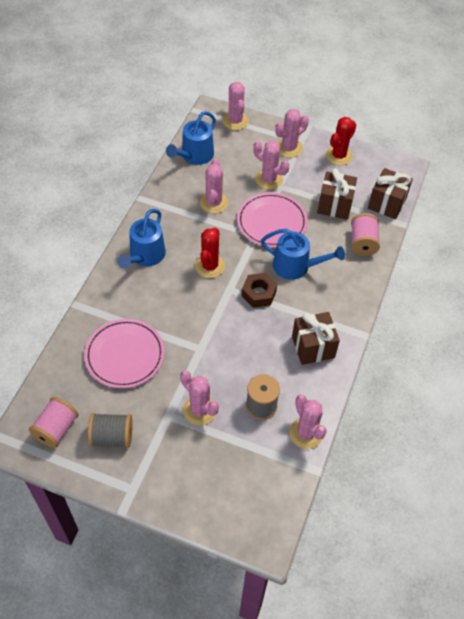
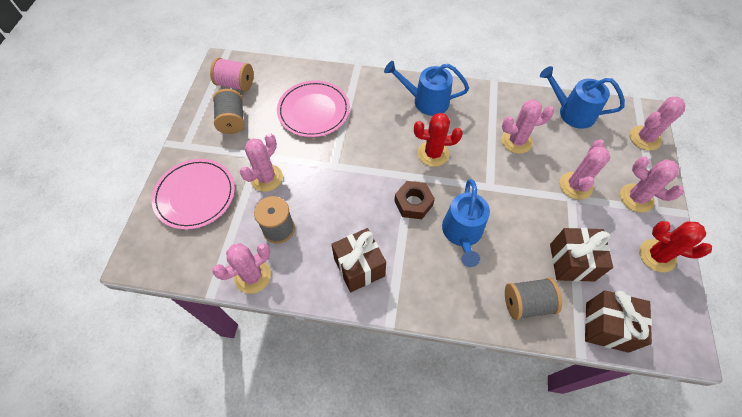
camera: 80 degrees right, 5 degrees up
pink plate [237,192,308,247] -> pink plate moved to [151,159,235,230]
pink spool [351,213,380,256] -> grey spool [505,278,562,320]

